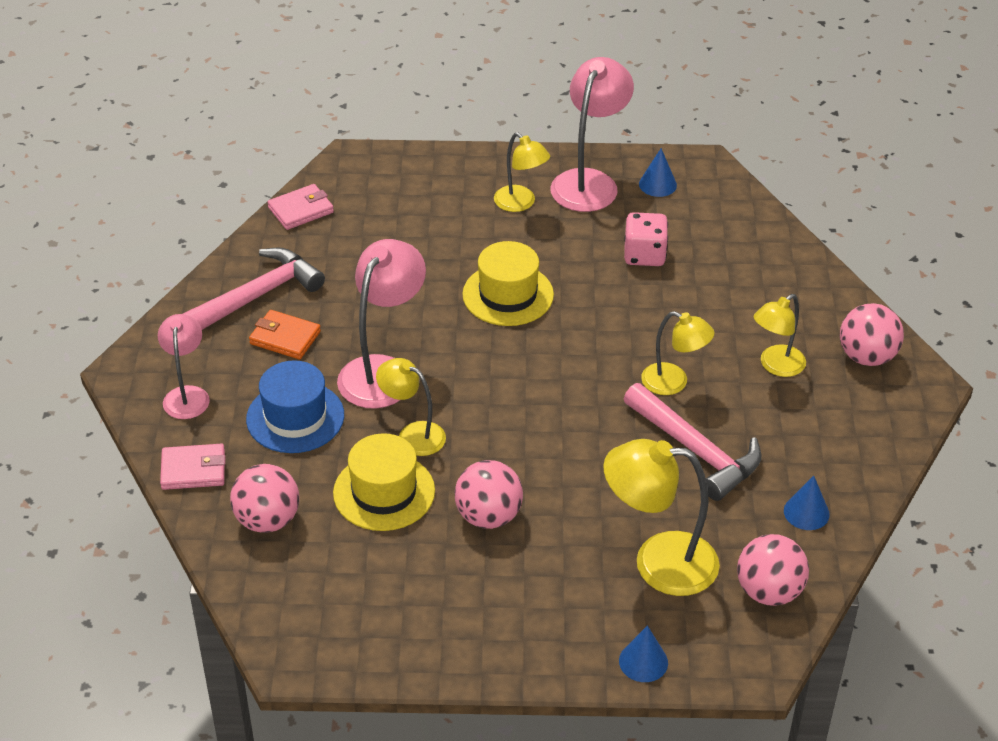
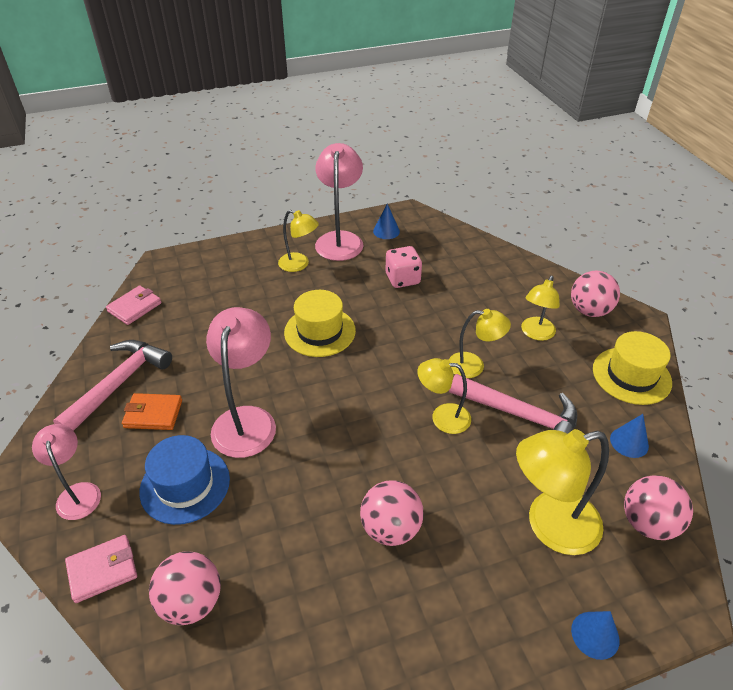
camera: 20 degrees left, 0 degrees up
yellow hat [333,433,435,531] -> yellow hat moved to [593,331,672,405]
yellow lamp [376,358,446,456] -> yellow lamp moved to [417,358,471,434]

